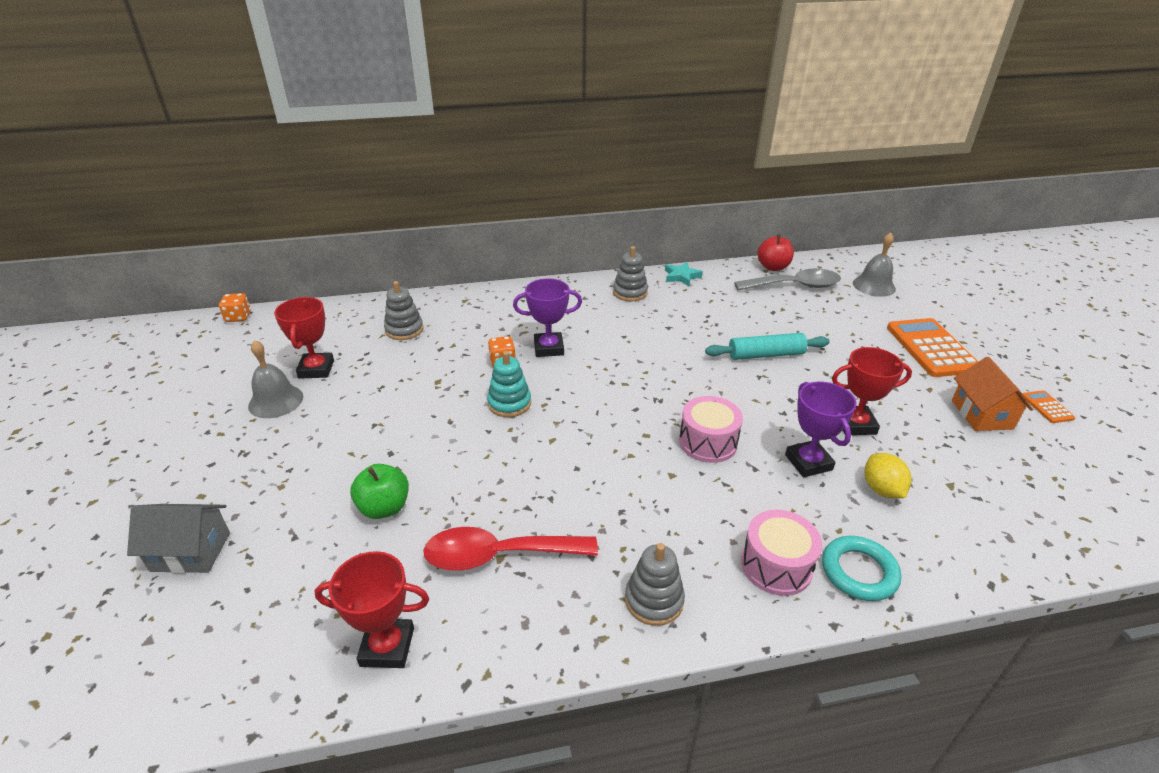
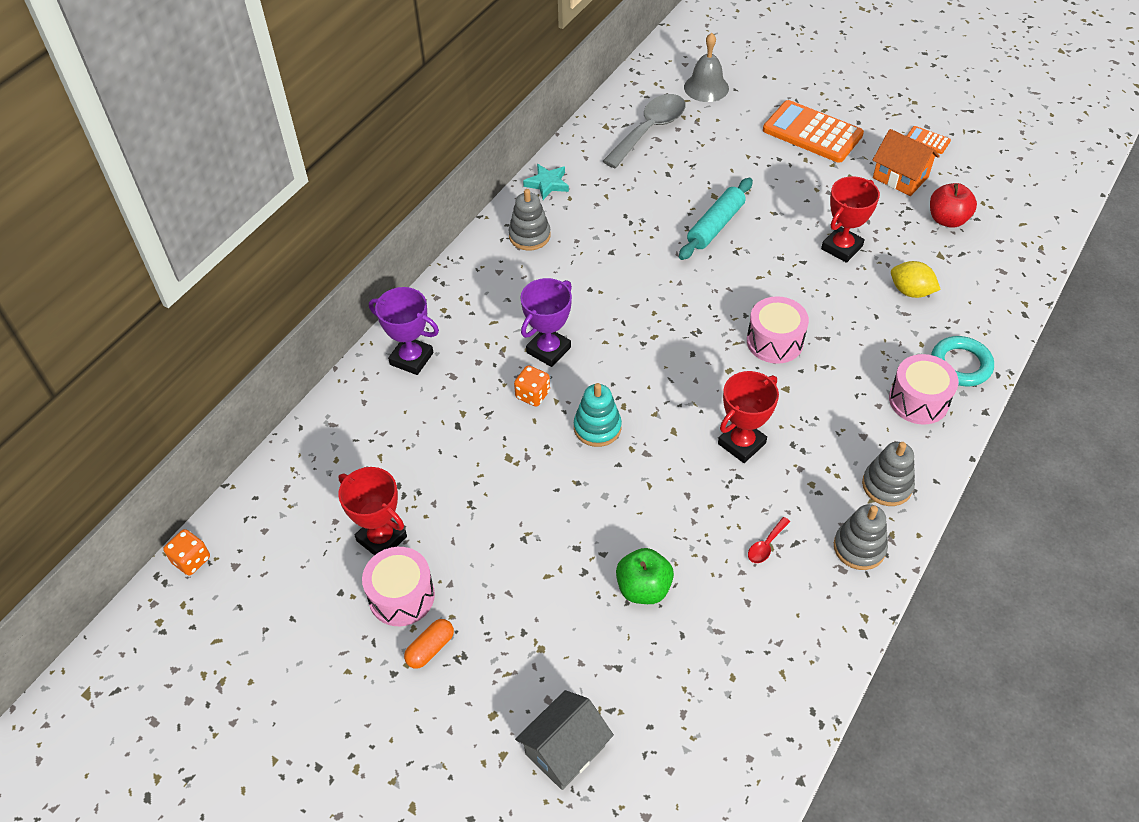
camera: 45 degrees left, 15 degrees up
grey bell [248,340,303,418] -> pink drum [362,547,435,626]
red trophy [315,551,429,668] -> red trophy moved to [718,371,779,463]
grey stacking toy [384,281,423,340] -> grey stacking toy moved to [834,504,888,570]
red spoon [423,527,598,571] -> red spoon [748,517,790,563], size x0.41
red apple [757,234,794,271] -> red apple moved to [930,183,977,228]
purple trophy [785,382,857,477] -> purple trophy moved to [369,287,439,375]
none -> orange capsule [404,619,454,669]

